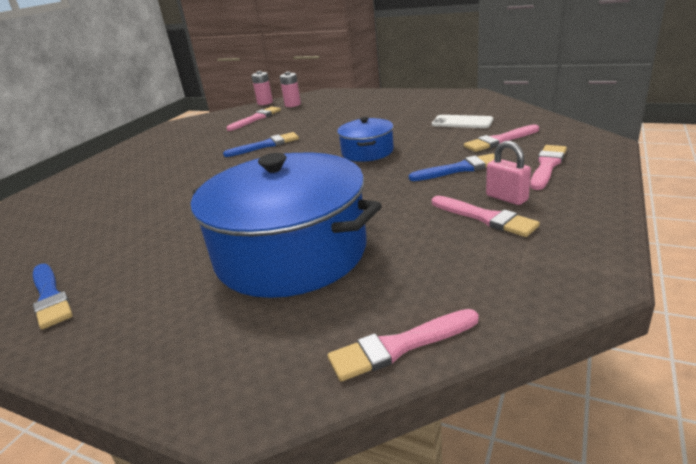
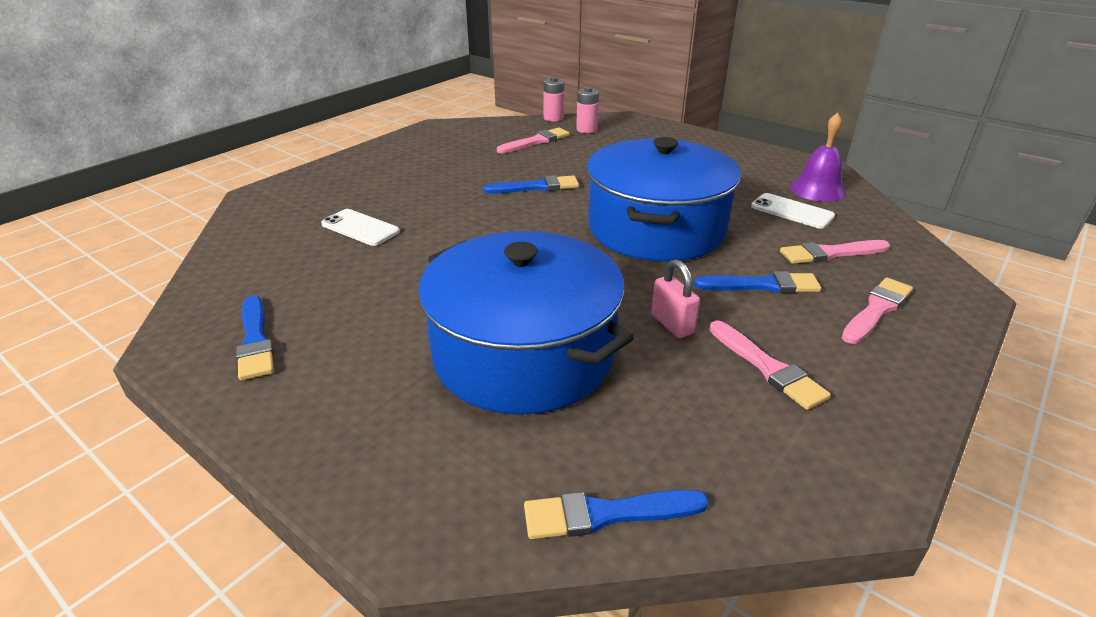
camera: 10 degrees right, 5 degrees up
pink brush [328,309,479,382] -> blue brush [524,490,709,539]
blue pot [337,117,394,162] -> blue pot [587,137,741,262], size x2.05
pink padlock [486,141,531,205] -> pink padlock moved to [651,259,700,338]
none -> white phone [321,209,400,246]
none -> purple bell [790,113,846,202]

